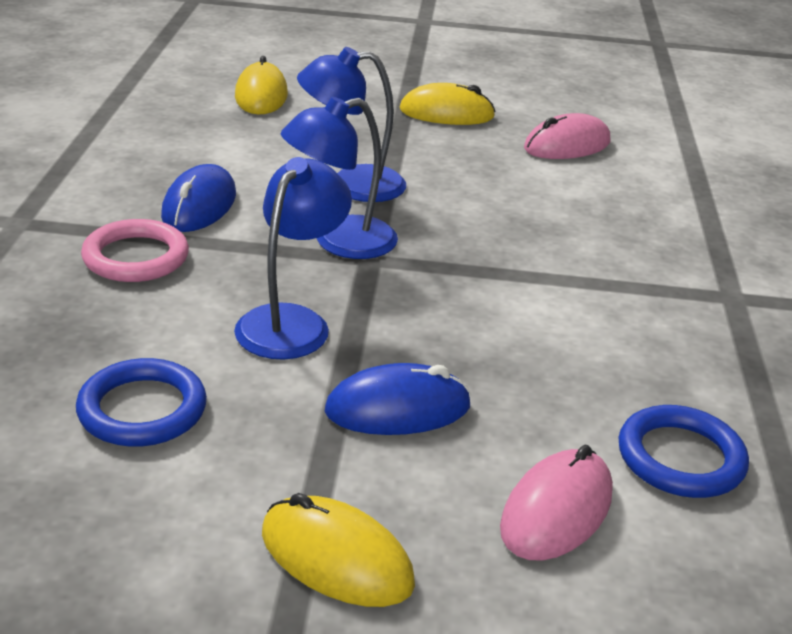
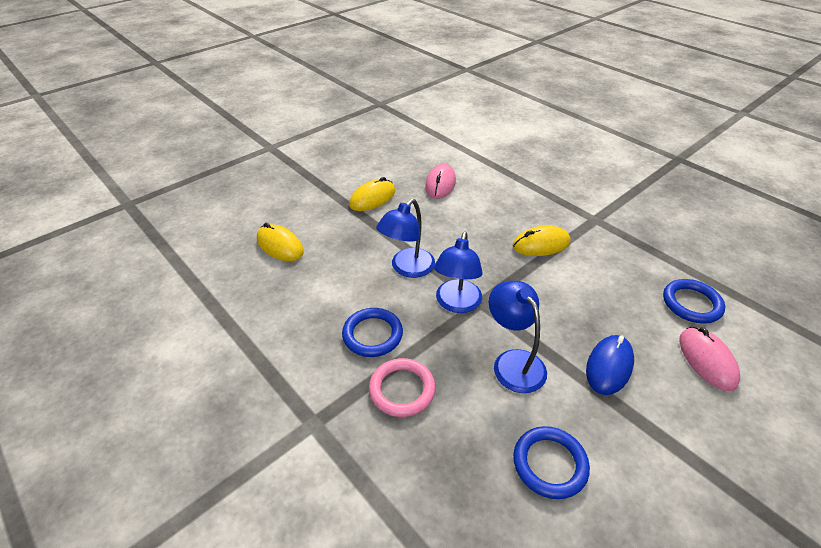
camera: 45 degrees left, 10 degrees up
blue mouse [161,164,236,232] -> blue ring [342,308,403,357]
yellow mouse [262,493,415,607] -> yellow mouse moved to [512,226,570,256]

